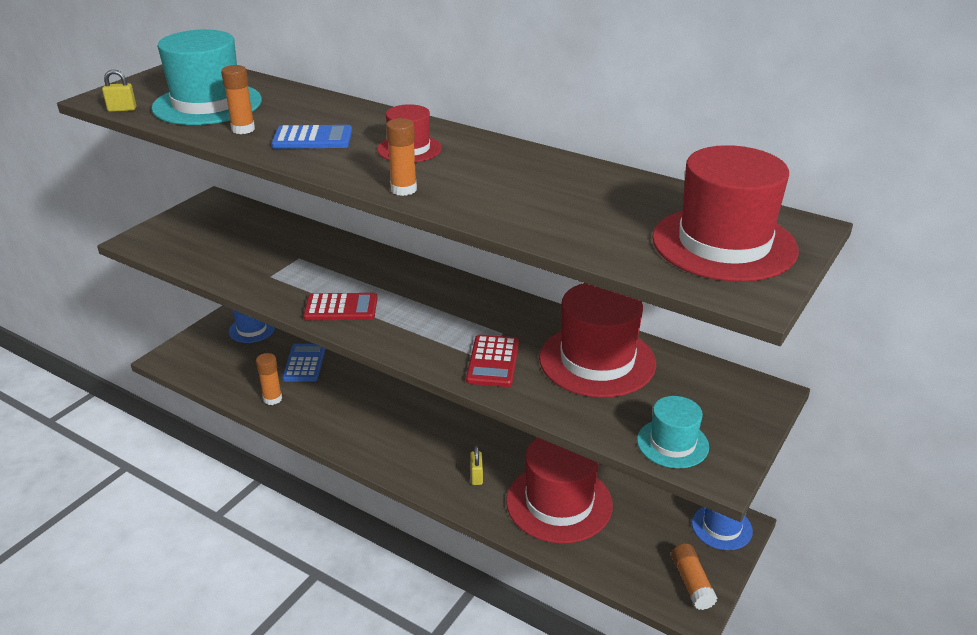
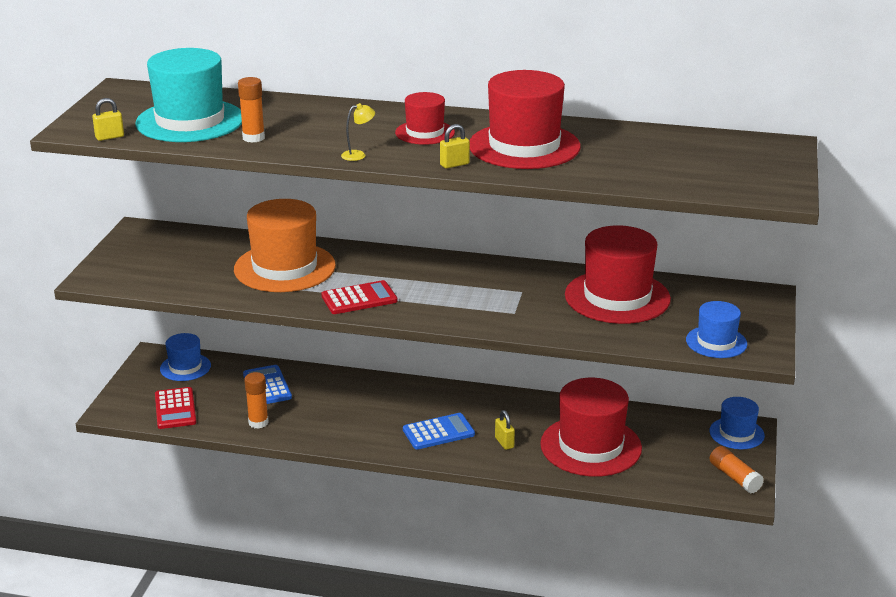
camera: 20 degrees left, 5 degrees down
blue calculator [271,125,352,149] -> blue calculator moved to [403,413,475,449]
orange glue stick [386,118,417,196] -> yellow padlock [440,124,470,169]
red calculator [466,335,519,387] -> red calculator moved to [155,387,196,429]
turquoise hat [637,396,709,468] -> blue hat [686,301,747,358]
red hat [652,145,799,282] -> red hat moved to [469,70,581,169]
none -> orange hat [234,199,336,292]
none -> yellow lamp [341,103,375,161]

